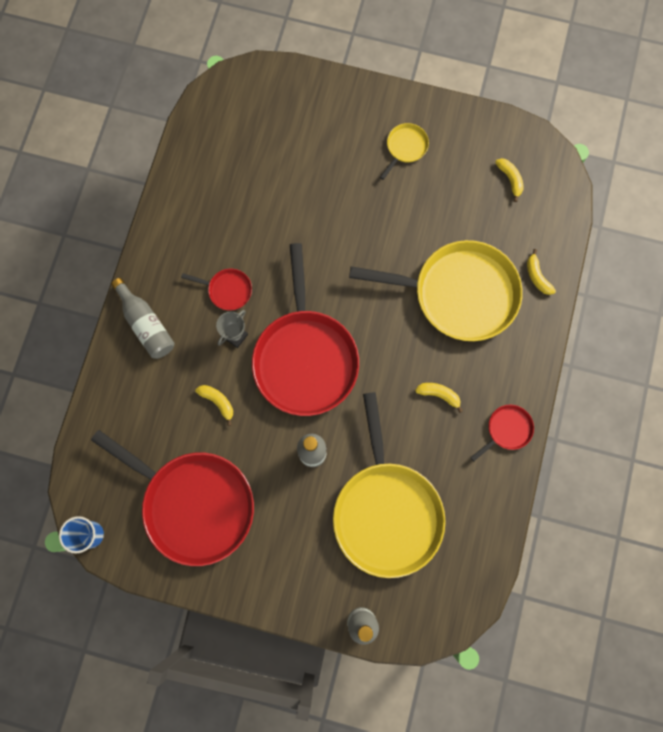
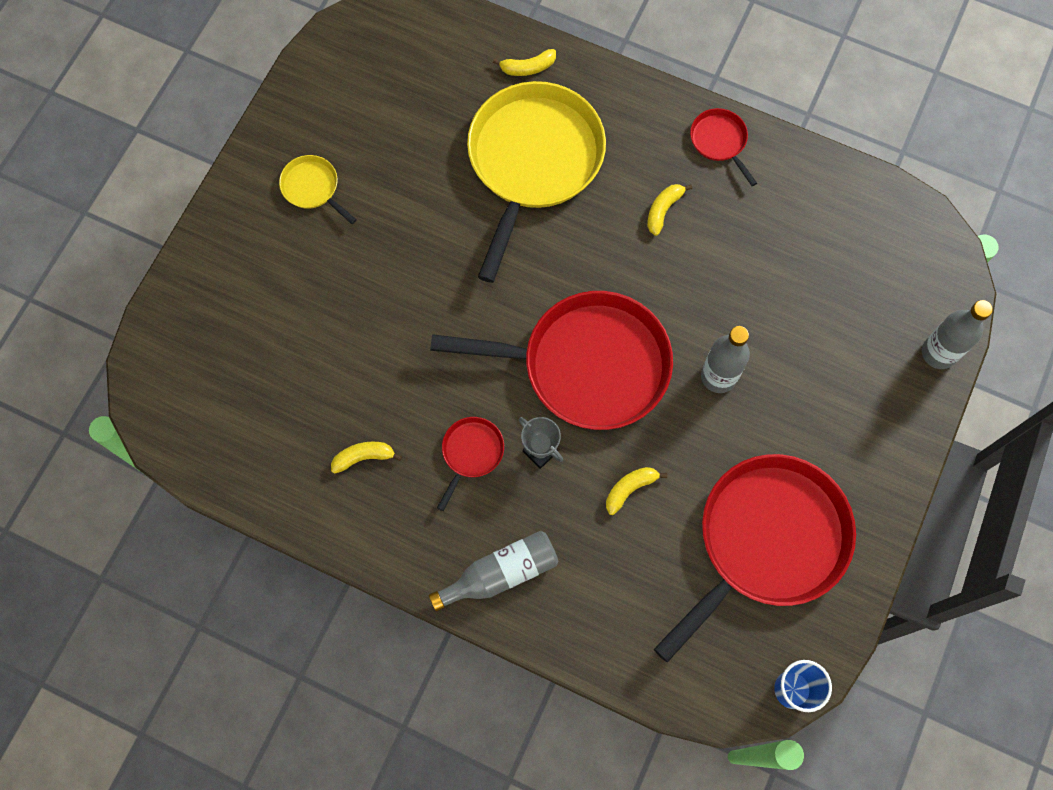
camera: 80 degrees left, 5 degrees down
yellow pan [333,392,446,578] -> none
yellow banana [495,158,524,202] -> yellow banana moved to [331,442,402,474]

